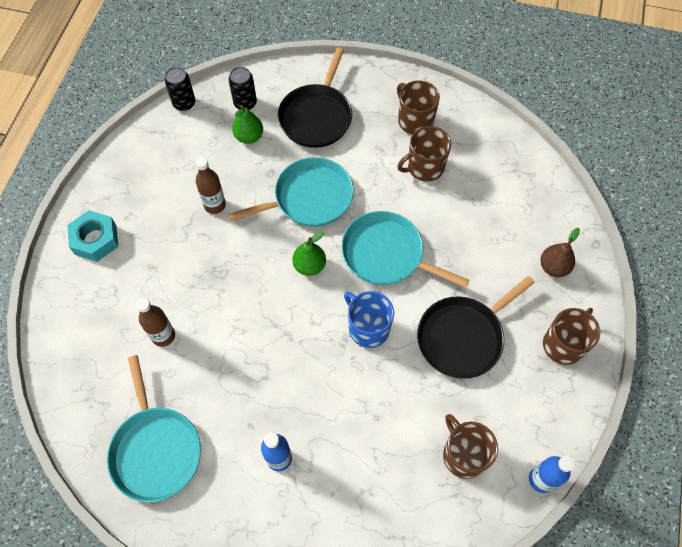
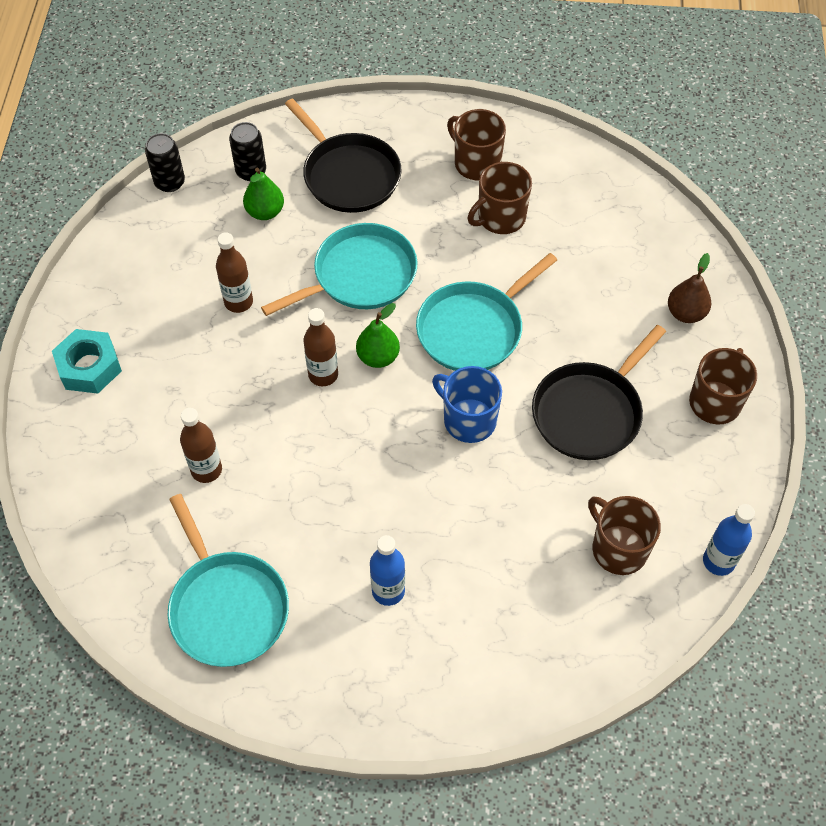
camera: 10 degrees left, 5 degrees down
black pan [278,48,352,148] -> black pan turned 45 degrees counterclockwise [285,98,402,213]
turquoise pan [341,211,469,288] -> turquoise pan turned 60 degrees counterclockwise [416,253,557,371]
none -> brown bottle [303,308,338,386]

